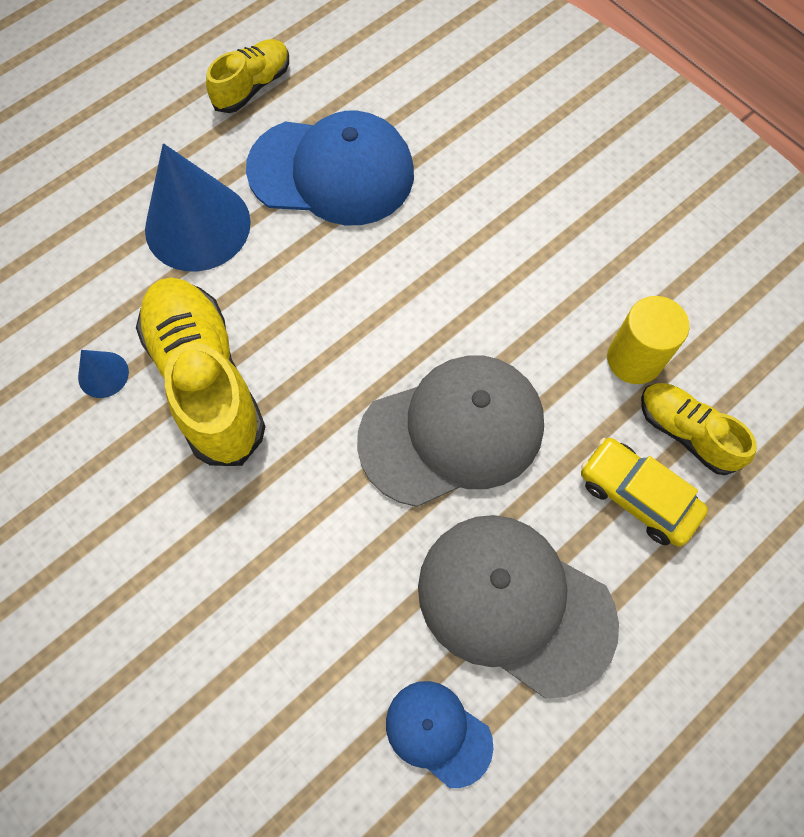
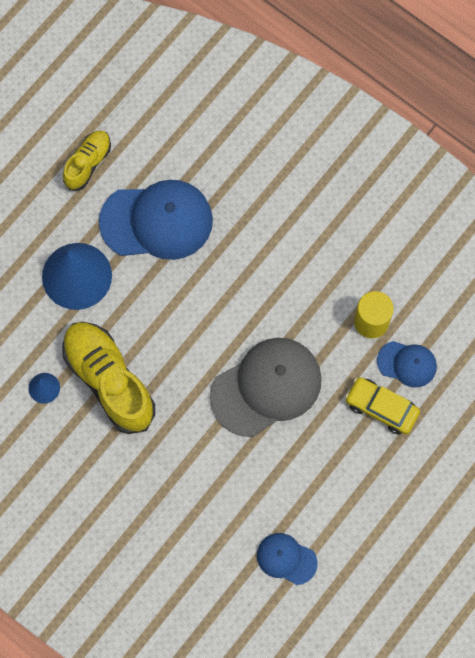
camera: 10 degrees left, 5 degrees up
grey cap [418,515,619,698] -> none
yellow shoe [641,383,757,475] -> blue cap [377,341,437,388]

